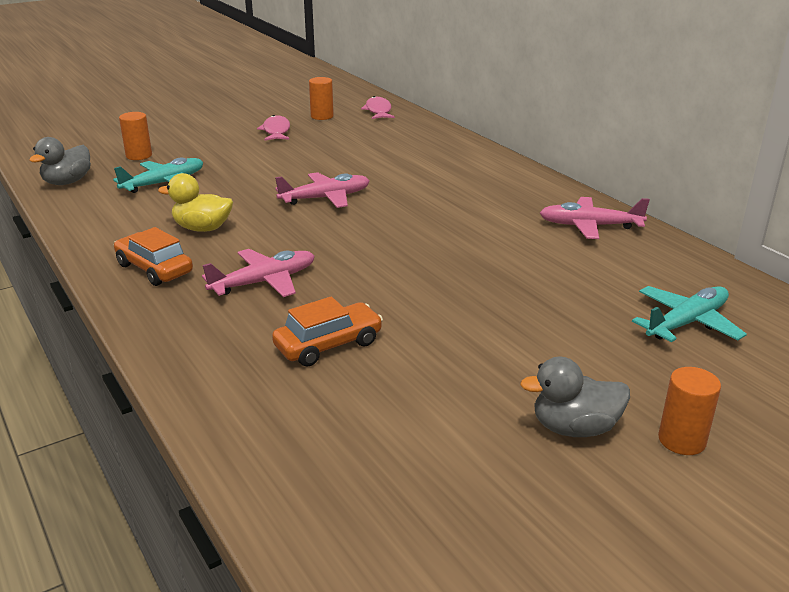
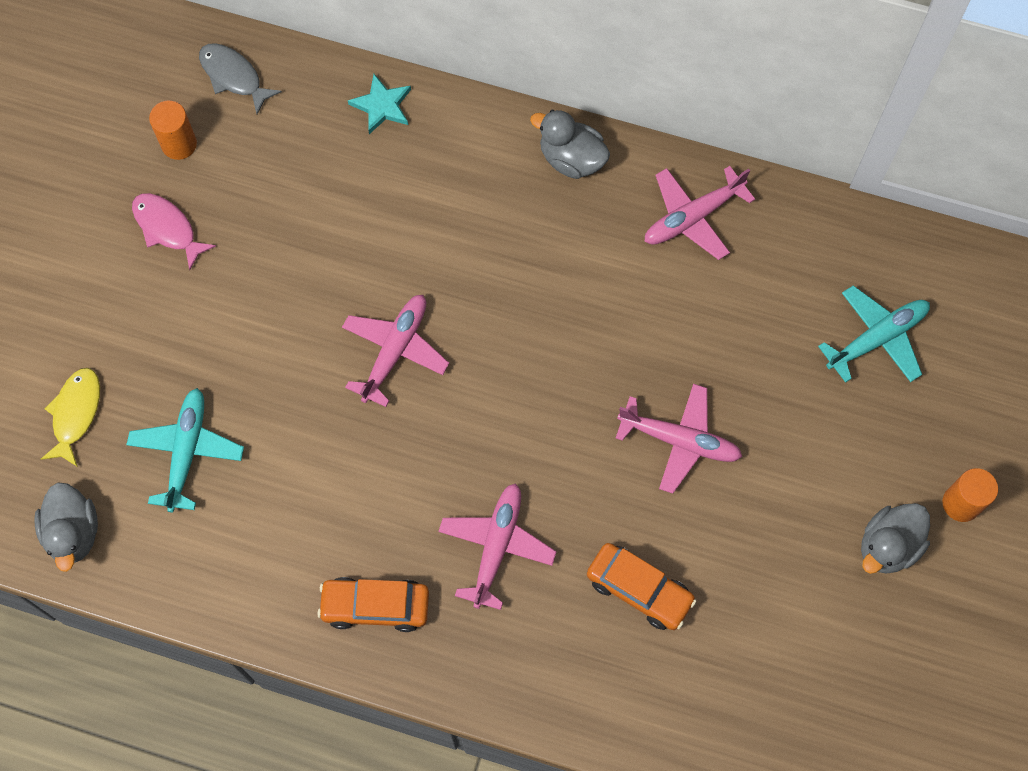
camera: 40 degrees left, 40 degrees up
orange cylinder [119,112,152,160] -> yellow fish [41,368,100,467]
yellow duck [158,173,233,232] -> none
orange car [272,297,383,367] -> orange car turned 105 degrees clockwise [587,543,697,630]
pink fish [361,96,395,119] -> grey fish [199,43,282,114]
turquoise plane [632,286,747,342] -> turquoise plane turned 45 degrees clockwise [818,285,930,383]
none -> turquoise star [348,74,411,134]
none -> grey duck [530,110,610,179]
none -> pink plane [616,384,742,494]

